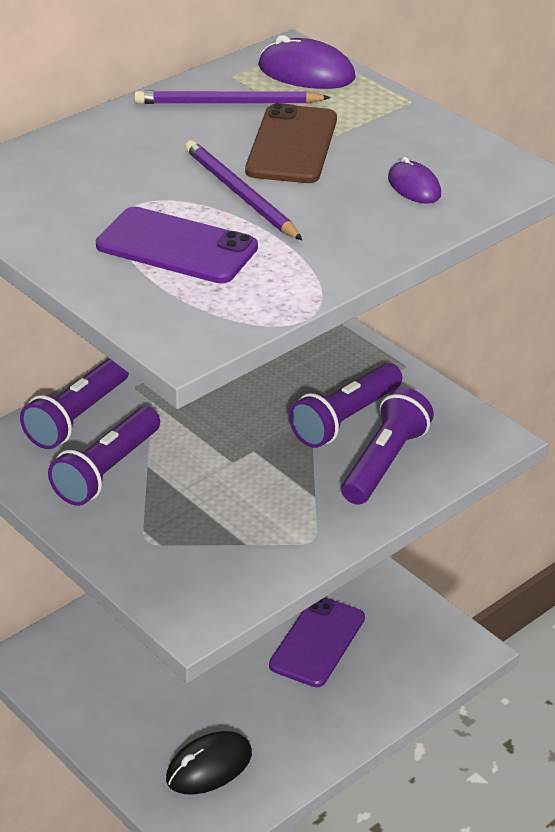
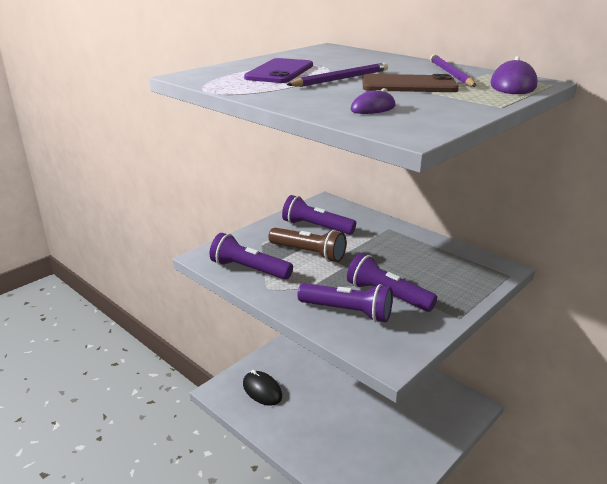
camera: 85 degrees right, 10 degrees down
purple flashlight [20,358,129,449] -> purple flashlight moved to [210,233,293,280]
purple phone [269,597,365,687] -> none
none -> brown flashlight [268,228,347,262]

